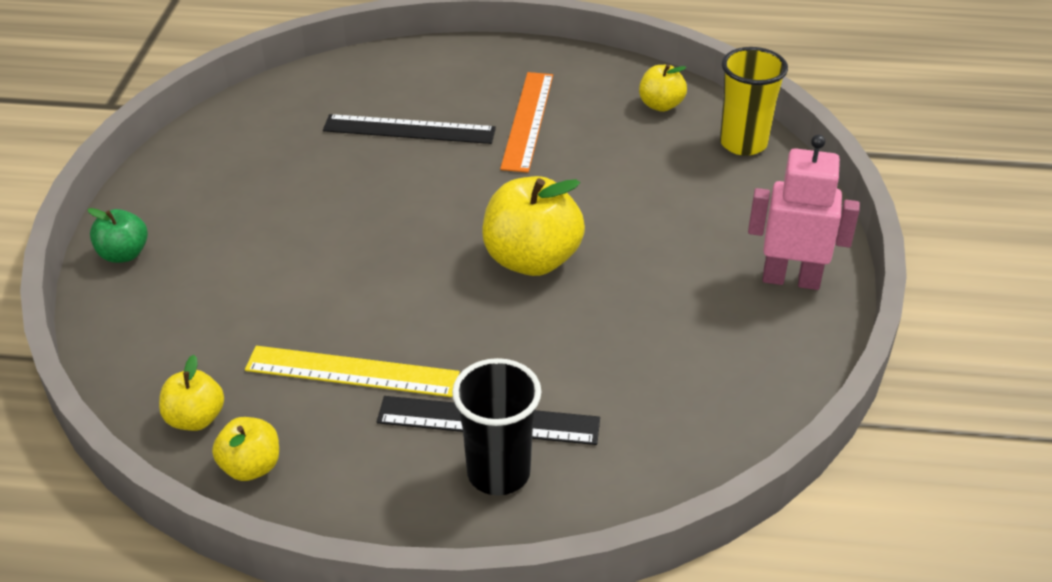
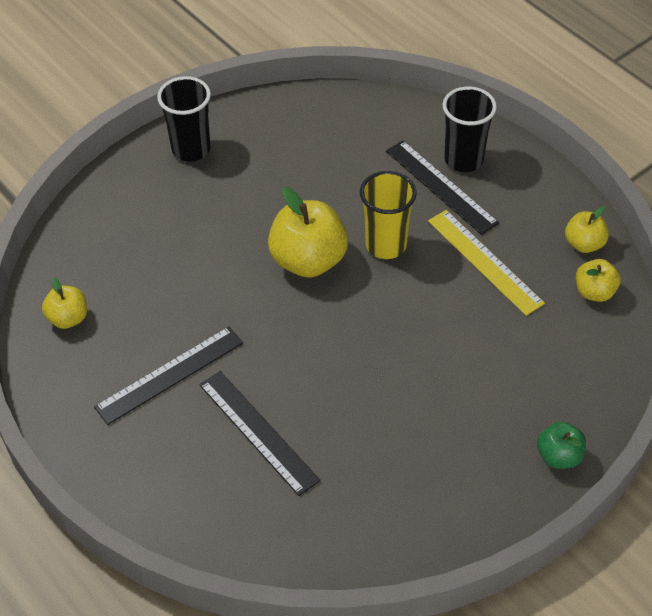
camera: 135 degrees left, 10 degrees up
orange ruler [500,72,553,173] -> black ruler [94,326,243,425]
yellow cup [720,47,788,156] -> yellow cup moved to [360,171,417,259]
pink robot [748,134,860,290] -> black cup [157,76,211,162]

